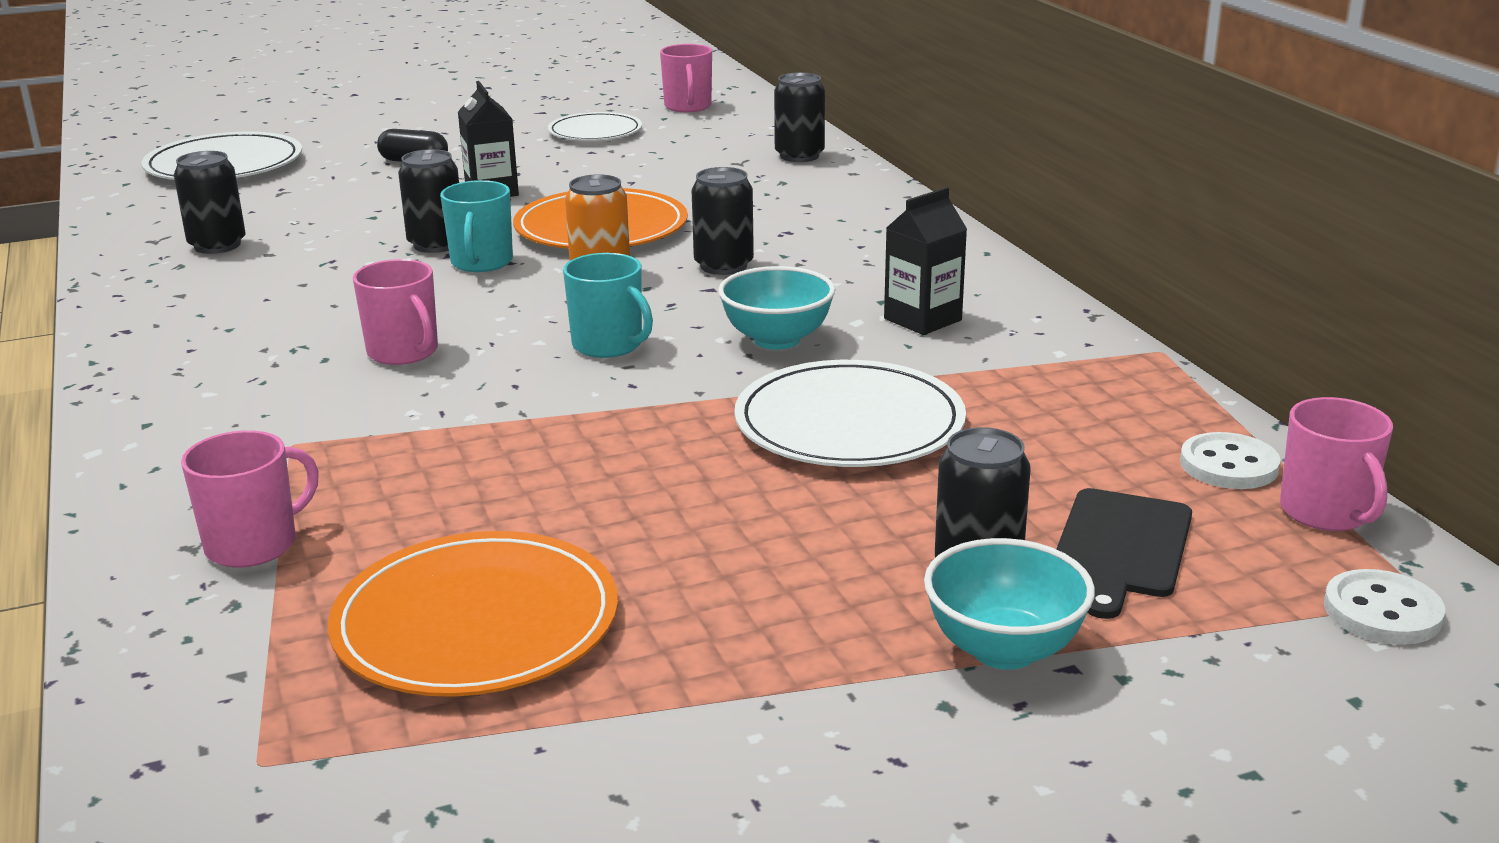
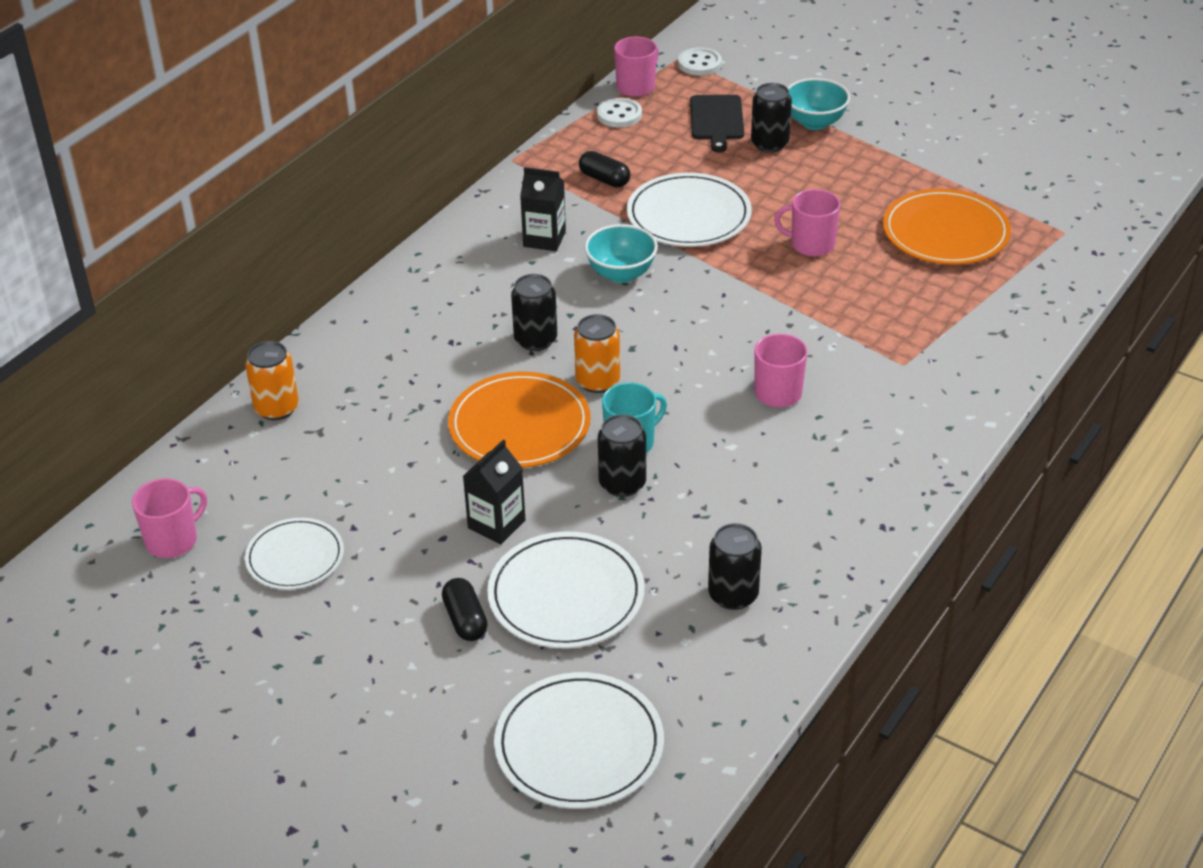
camera: 125 degrees left, 15 degrees up
pink mug [181,430,319,567] -> pink mug moved to [774,189,840,257]
turquoise mug [563,253,653,358] -> none
black can [774,72,825,162] -> orange can [245,341,299,420]
black cutting board [1056,488,1192,619] -> black cutting board turned 105 degrees clockwise [690,95,744,152]
none -> white plate [487,532,645,648]
none -> black capsule [579,151,630,187]

